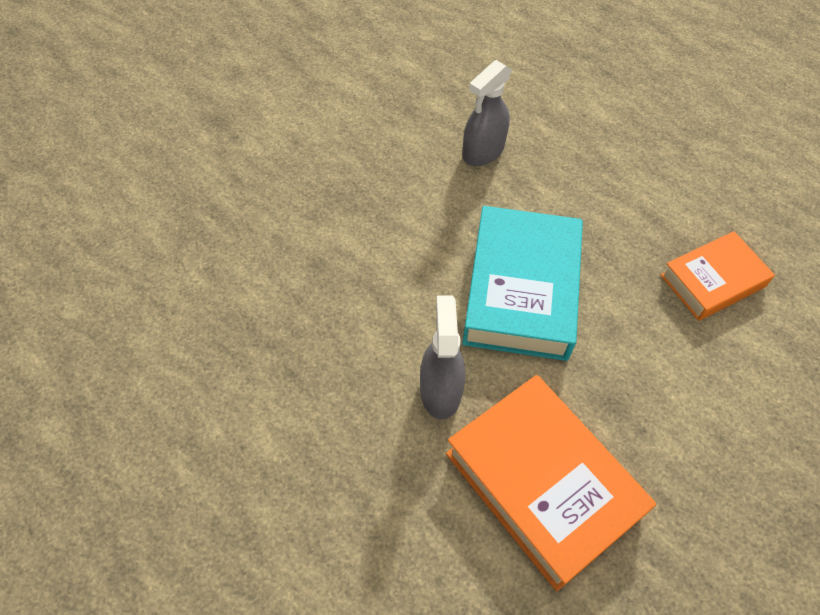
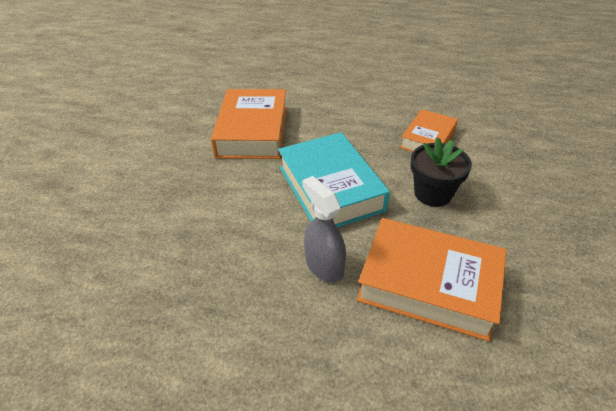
camera: 30 degrees left, 15 degrees down
grey spray bottle [463,60,512,166] -> orange book [211,89,287,159]
none -> black flower pot [411,137,472,207]

